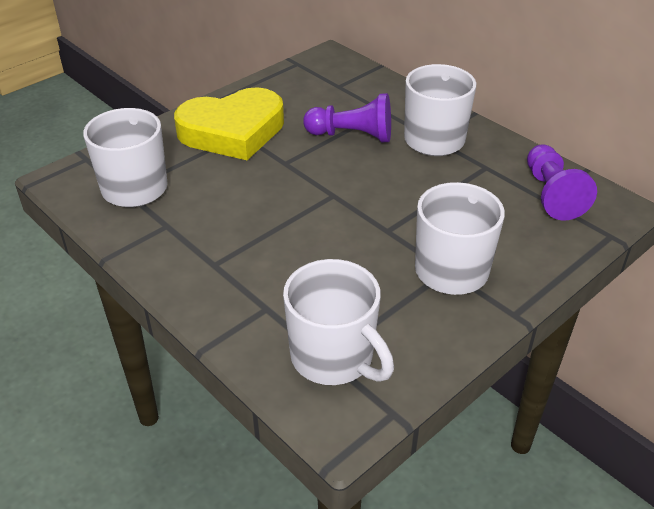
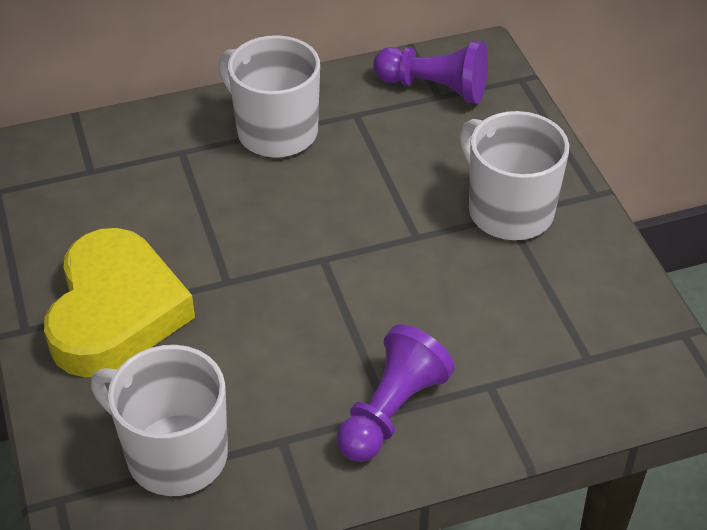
camera: 65 degrees left, 5 degrees up
white mug [283,259,394,385] -> none
purple pawn [303,93,391,142] -> purple pawn moved to [337,324,455,462]

